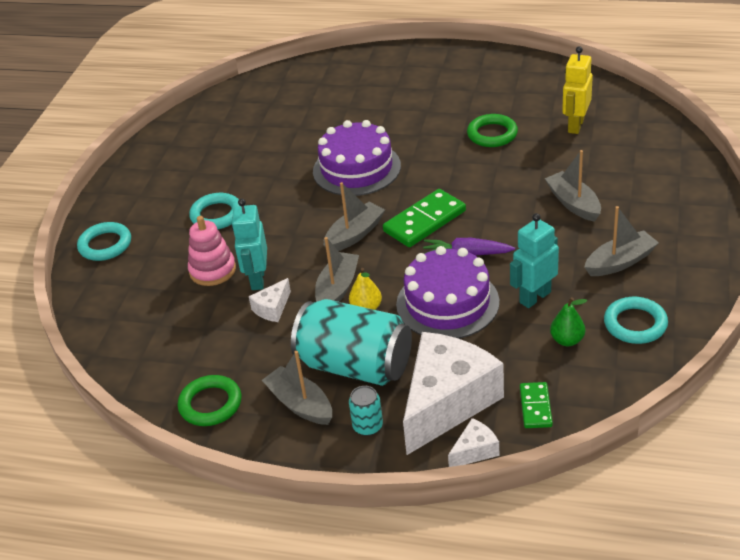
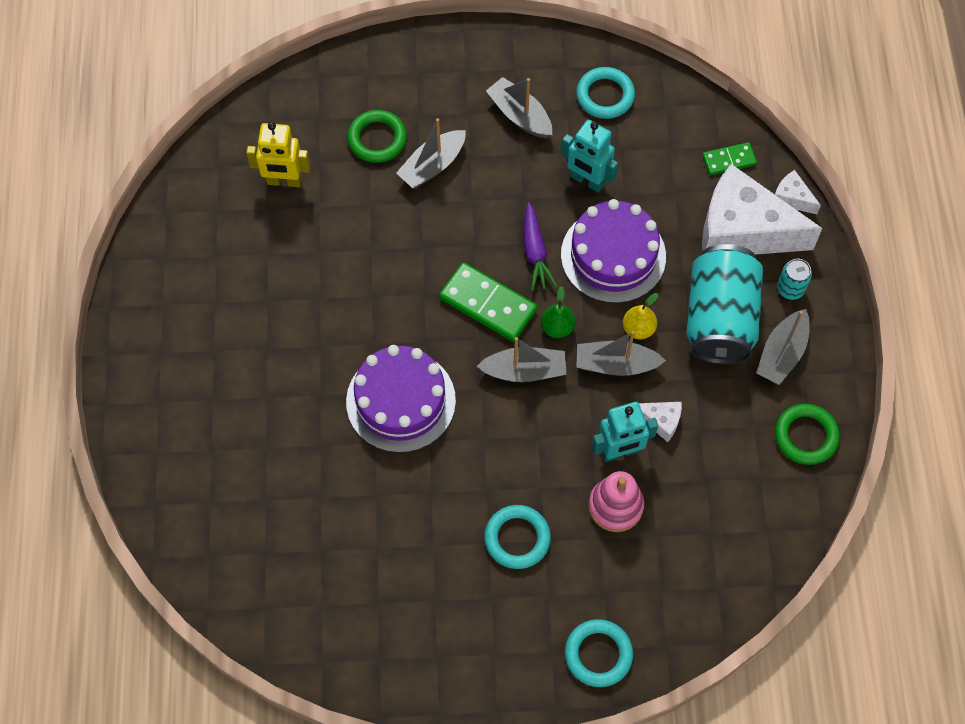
camera: 110 degrees left, 25 degrees up
grey boat [324,182,385,251] -> grey boat turned 150 degrees clockwise [477,337,566,382]
green ring [467,114,518,147] -> green ring moved to [347,110,407,163]
green pear [550,297,587,346] -> green pear moved to [541,286,575,338]

